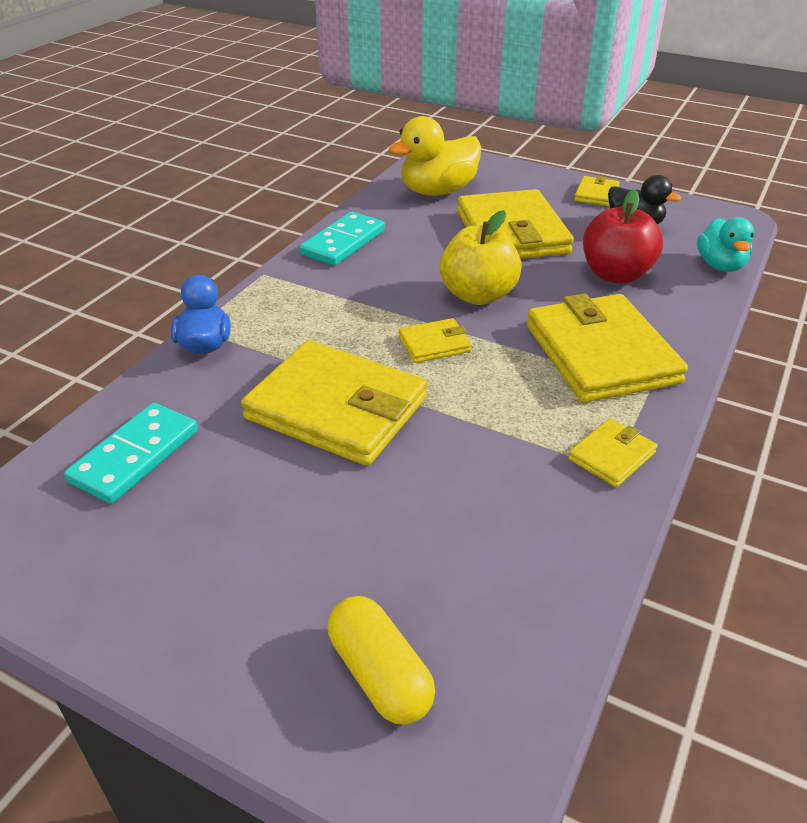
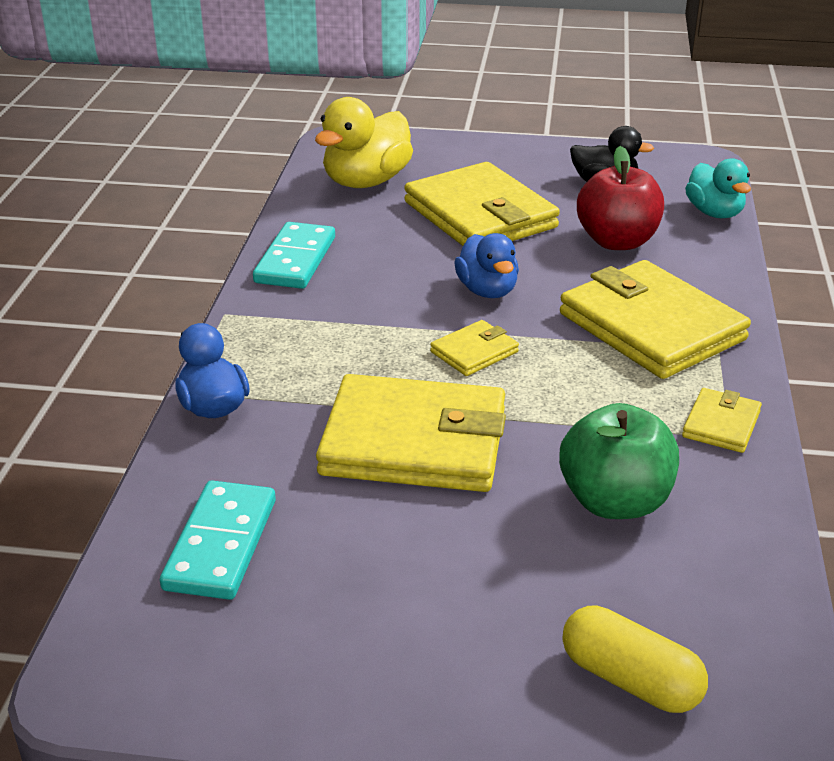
camera: 20 degrees left, 5 degrees down
yellow apple [440,210,522,305] -> blue duck [454,233,519,298]
yellow wallet [574,176,620,207] -> none
none -> green apple [559,403,679,519]

